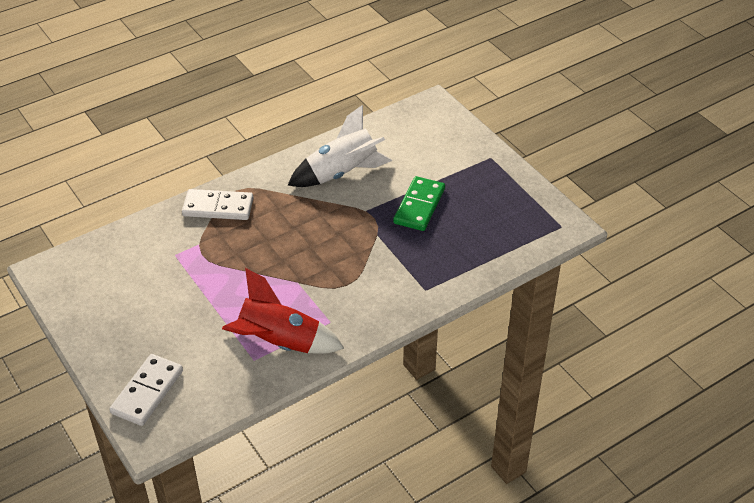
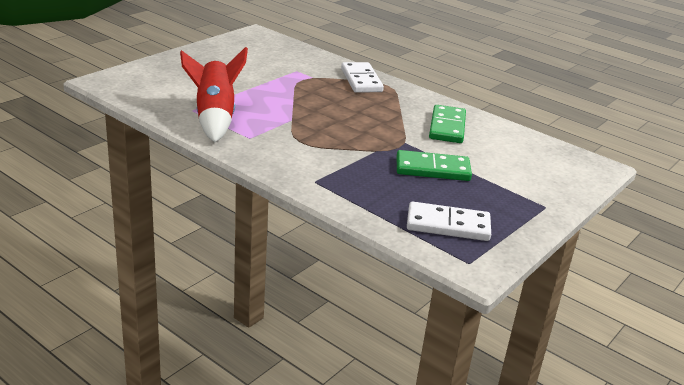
camera: 70 degrees right, 15 degrees down
white domino [110,354,183,426] -> white domino moved to [407,202,491,241]
white rocket [288,105,392,187] -> green domino [429,105,466,143]

